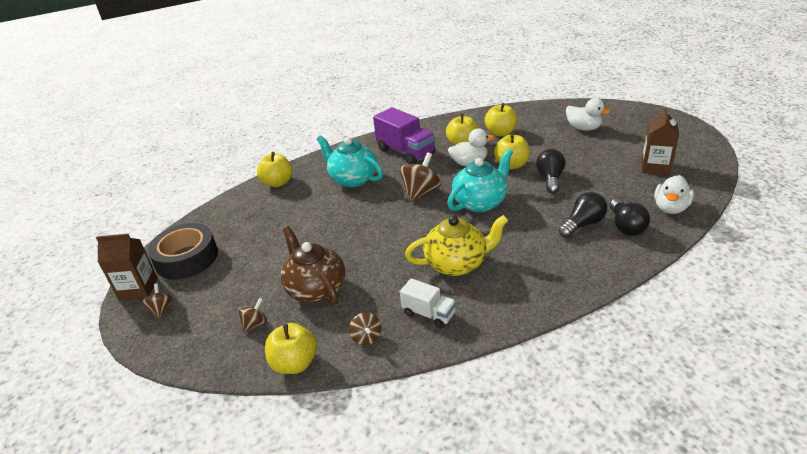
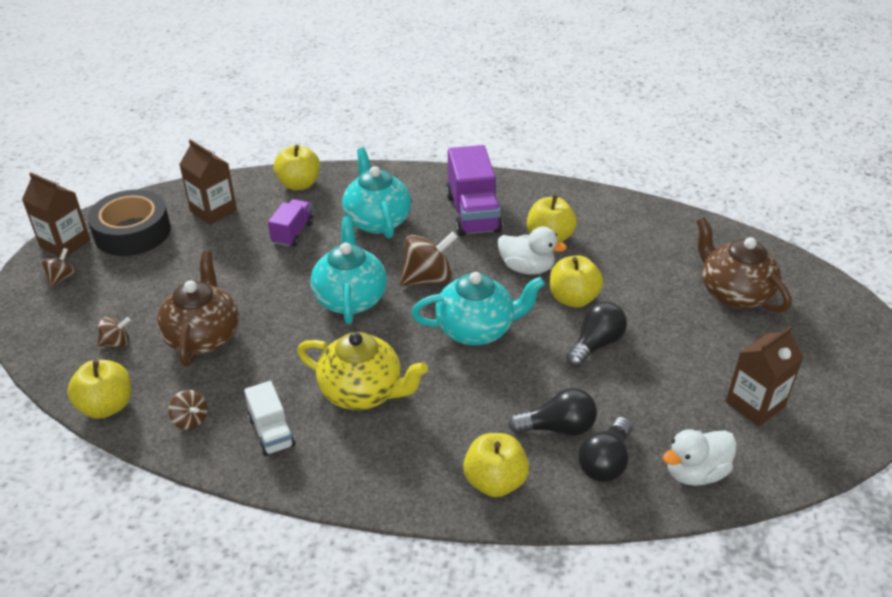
camera: 30 degrees right, 5 degrees up
brown spinning top [349,312,381,345] -> brown spinning top turned 60 degrees counterclockwise [169,390,207,430]
yellow apple [485,103,518,136] -> yellow apple moved to [463,433,529,497]
white duck [566,98,611,131] -> brown teapot [696,217,791,313]
none -> brown carton [179,139,237,225]
none -> purple truck [268,199,313,247]
none -> turquoise teapot [310,216,387,324]

